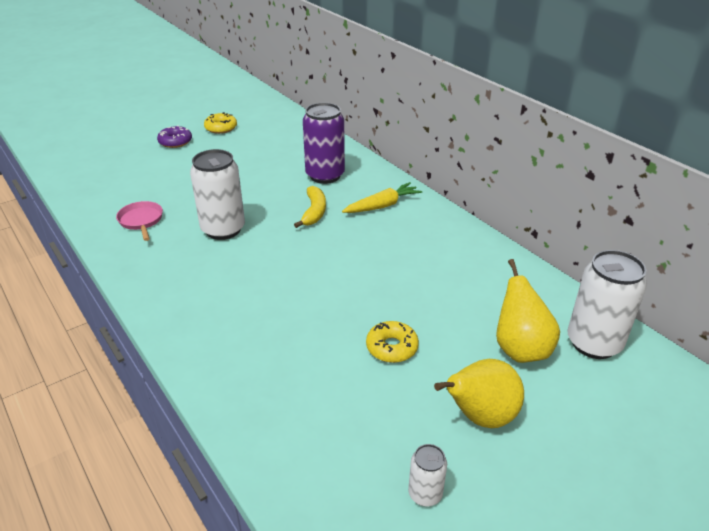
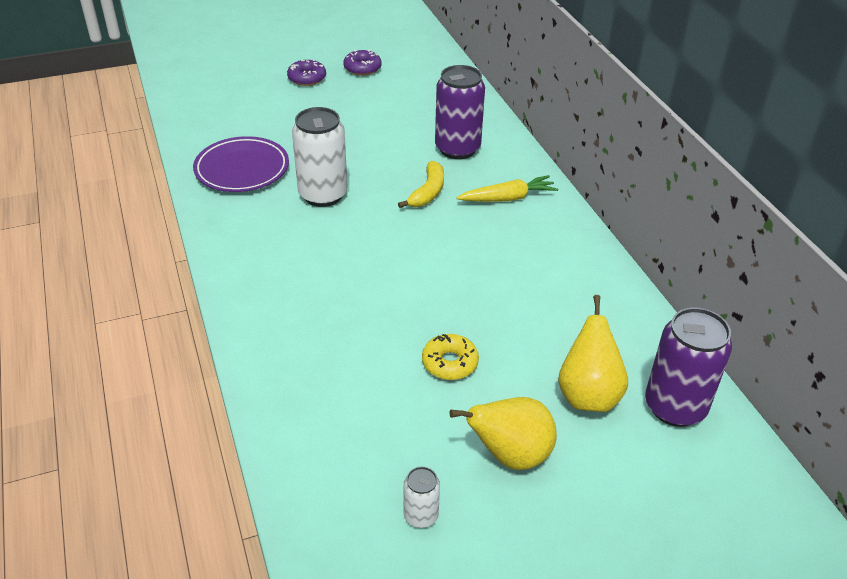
camera: 15 degrees right, 5 degrees up
pink pan [116,201,163,241] -> purple plate [193,136,289,192]
yellow donut [204,112,237,134] -> purple donut [344,50,382,76]
white can [567,250,647,359] -> purple can [645,307,732,427]

